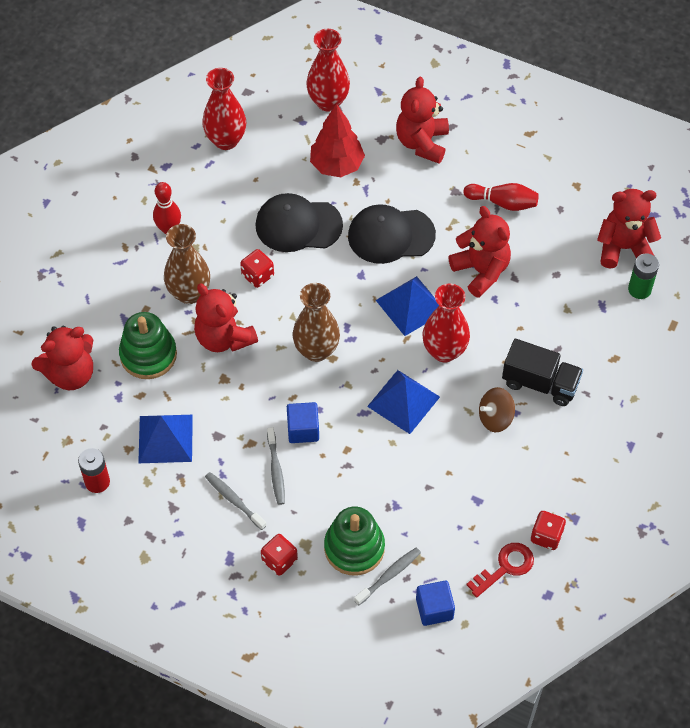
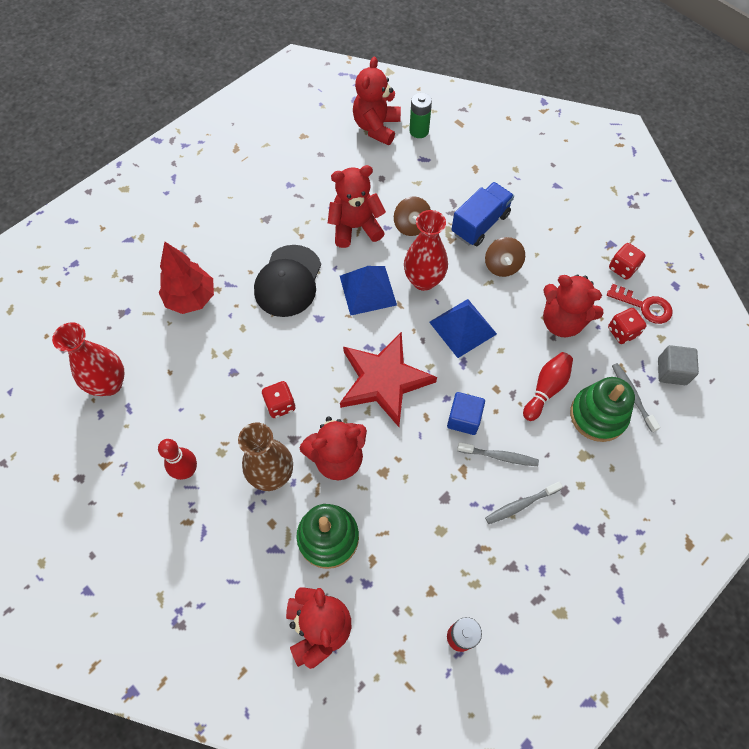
camera: 70 degrees left, 5 degrees up
blue pyramid [138,415,193,463] -> none
black cap [256,193,343,252] -> none
red dice [261,534,298,576] -> red dice moved to [608,308,647,344]
brown vase [293,283,340,362] -> red star [340,332,437,427]
red vase [306,29,350,112] -> none
red teddy bear [396,77,449,163] -> red teddy bear moved to [543,274,604,337]
blue cube [416,580,455,626] -> grey cube [658,345,699,385]
red bowling pin [463,183,539,211] -> red bowling pin moved to [523,352,573,421]
red key [466,543,534,598] -> red key turned 135 degrees clockwise [607,284,673,324]
black truck [502,339,583,406] -> blue truck [451,182,514,246]
none -> brown spinning top [394,196,431,236]

